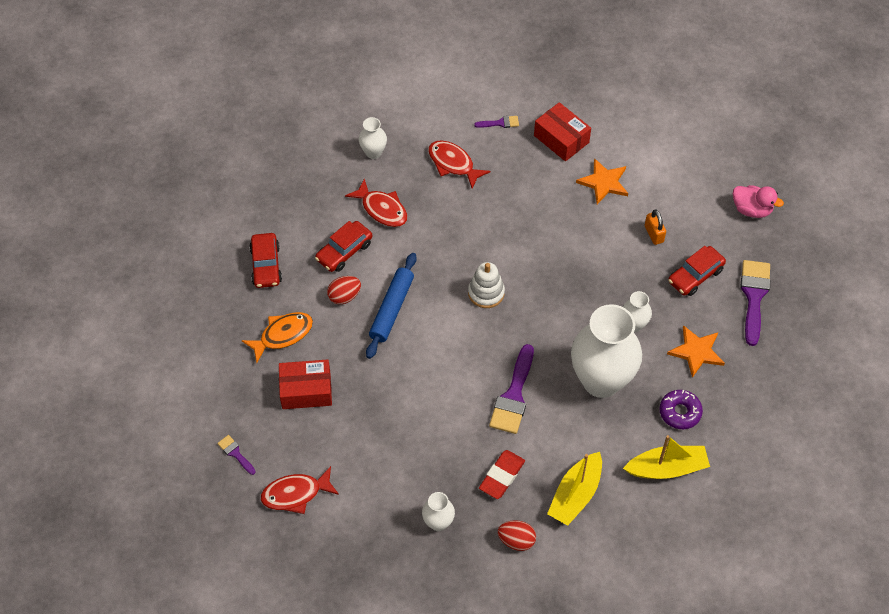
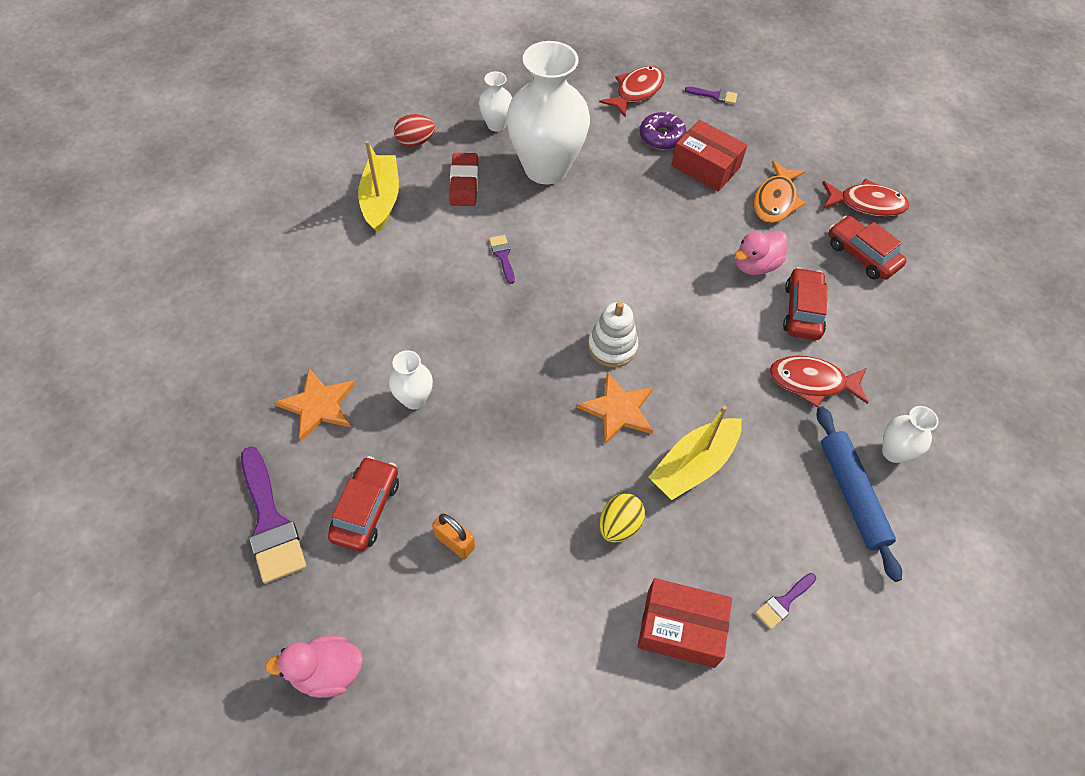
camera: 145 degrees right, 0 degrees up
red box [279,359,332,409] -> red box turned 75 degrees clockwise [671,120,747,191]
red egg [327,276,361,304] -> pink duck [735,231,788,275]
blue rolling pin [366,253,417,359] -> blue rolling pin moved to [817,406,902,582]
red fish [428,140,491,189] -> red fish moved to [823,179,909,217]
purple brush [489,344,534,434] -> purple brush [489,235,515,284], size x0.49
white vase [571,304,642,398] -> white vase moved to [506,41,590,184]
orange star [576,158,628,204] -> orange star moved to [577,372,653,444]
yellow boat [623,435,710,479] -> yellow boat moved to [648,405,742,500]
purple donut [660,390,703,429] -> purple donut moved to [640,112,687,150]
none -> yellow egg [599,493,645,543]

